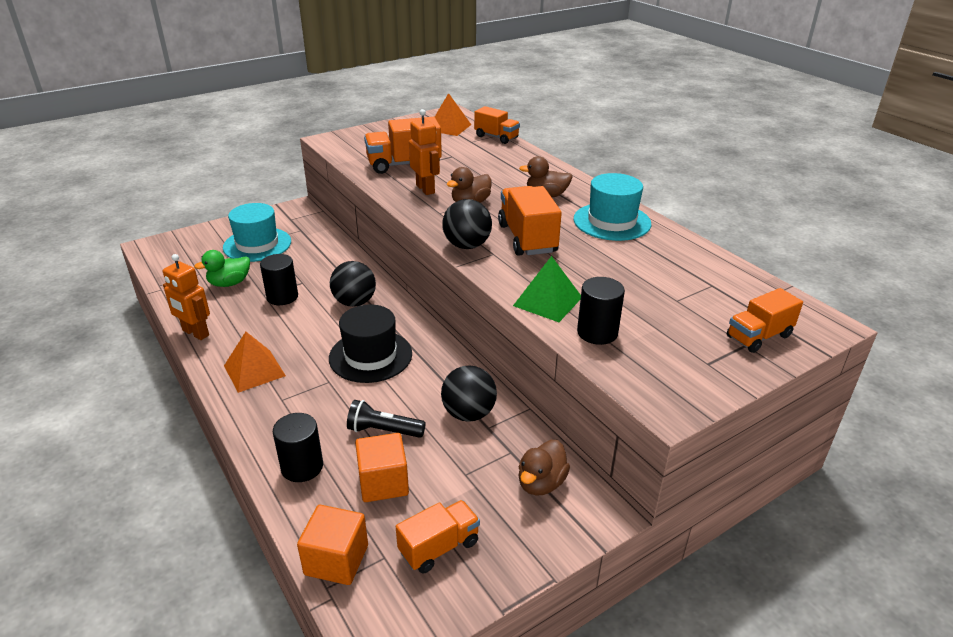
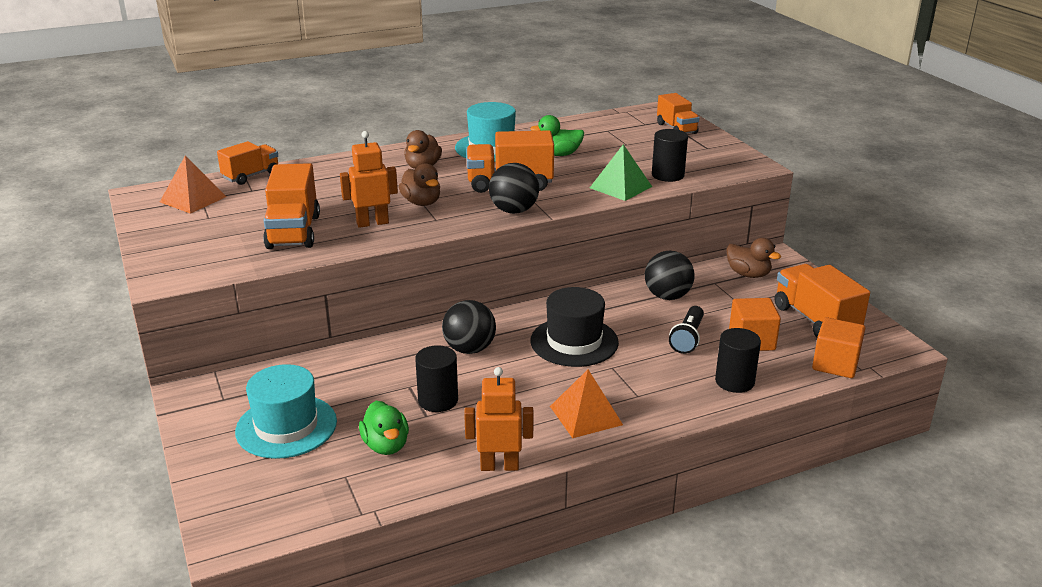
camera: 80 degrees left, 5 degrees down
orange robot [163,254,210,340] -> orange robot turned 135 degrees counterclockwise [464,367,534,471]
orange truck [396,500,480,573] -> orange truck [775,264,870,338], size x1.53
none -> green duck [530,115,584,156]

